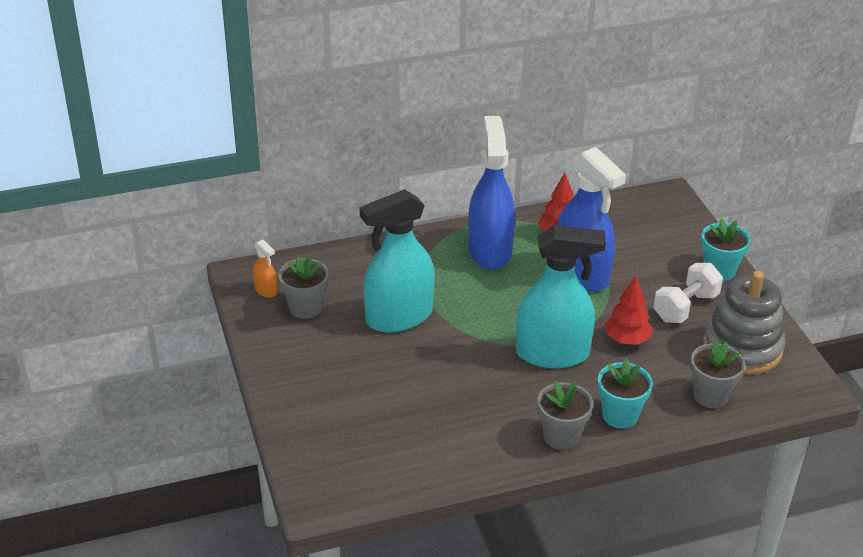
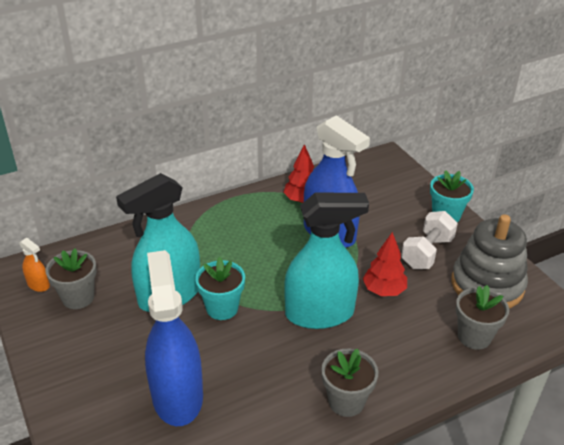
camera: 10 degrees left, 0 degrees up
blue spray bottle [468,116,515,270] -> blue spray bottle moved to [145,250,203,426]
turquoise flower pot [598,358,653,429] -> turquoise flower pot moved to [195,257,245,320]

